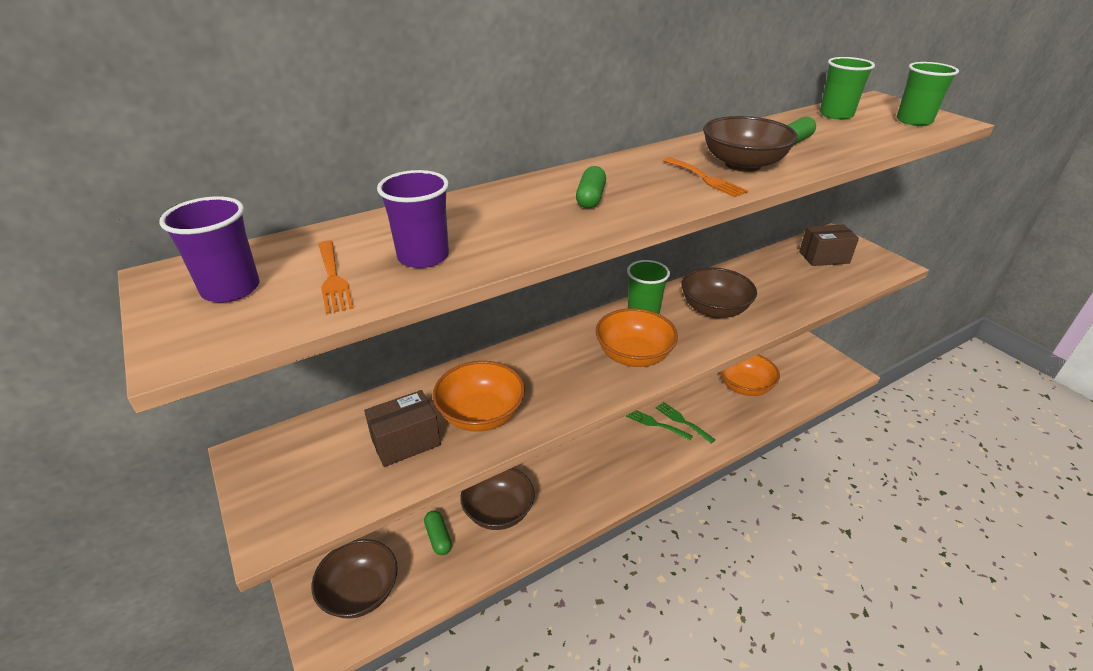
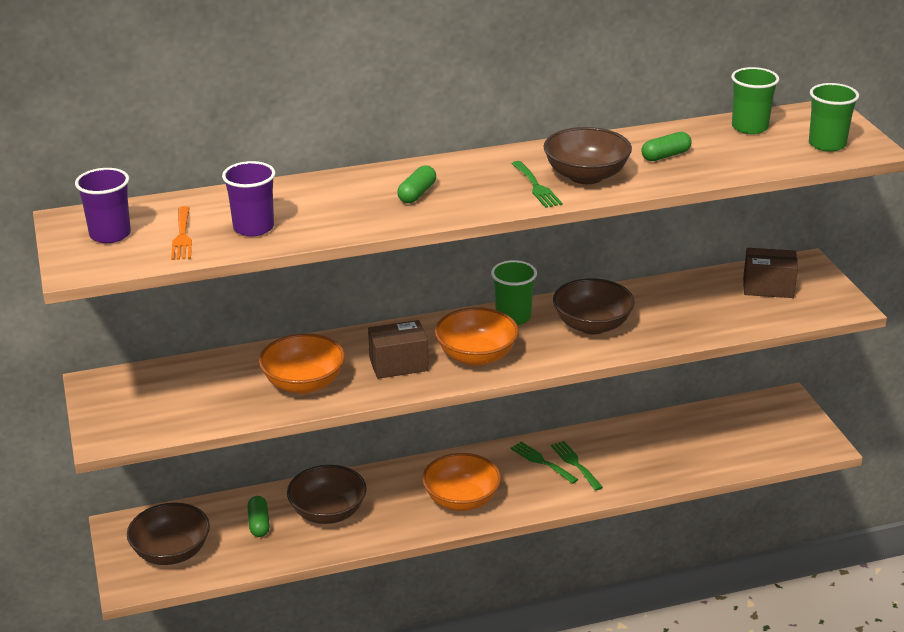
camera: 15 degrees right, 5 degrees down
brown box [364,390,441,467] -> brown box moved to [368,320,429,379]
orange fork [663,157,748,197] -> green fork [511,161,562,208]
orange bowl [720,354,780,396] -> orange bowl moved to [422,453,501,511]

